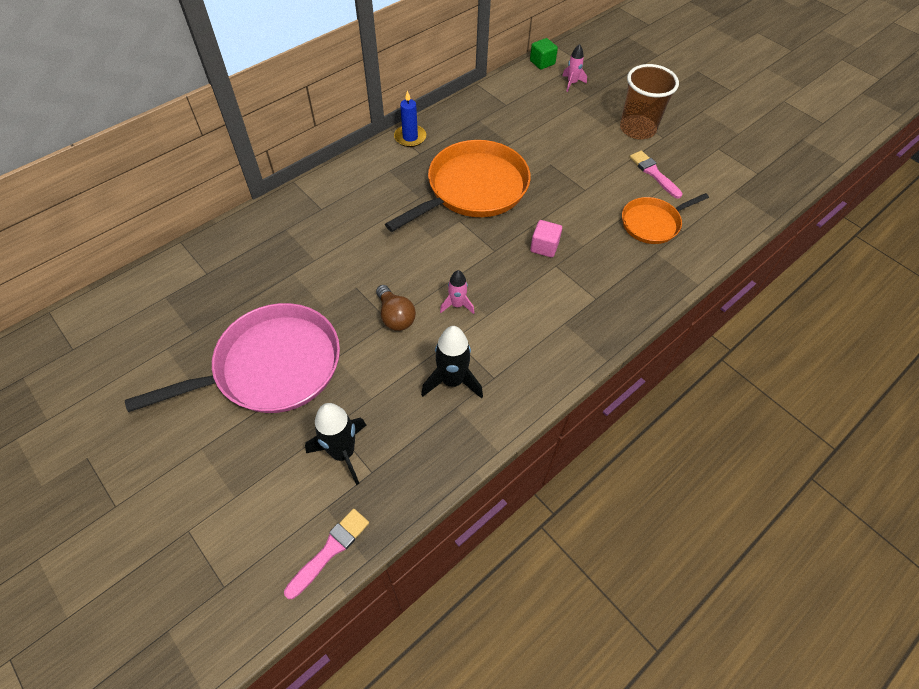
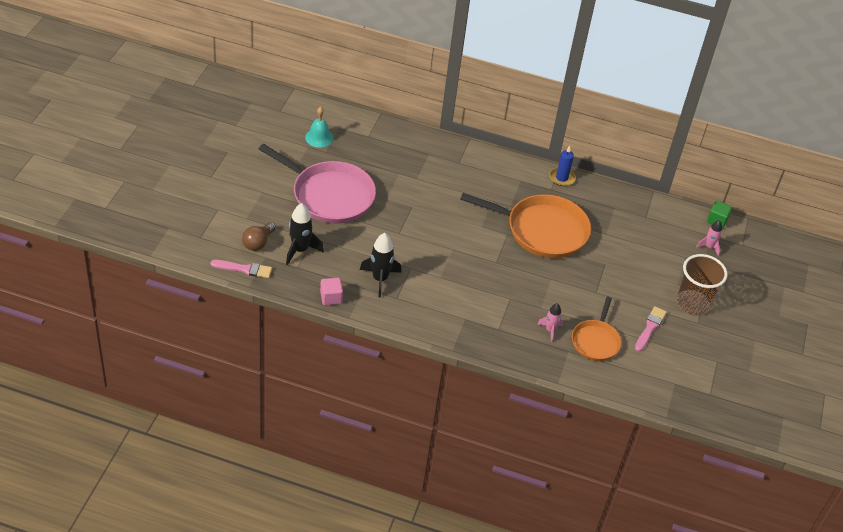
camera: 55 degrees right, 10 degrees down
brown light bulb [376,285,416,331] -> brown light bulb moved to [242,222,276,251]
pink rocket [440,270,474,314] -> pink rocket moved to [537,303,563,342]
pink cube [530,220,562,258] -> pink cube moved to [320,278,343,305]
orange pan [622,193,709,244] -> orange pan turned 105 degrees counterclockwise [572,297,621,361]
none -> turquoise bell [305,107,333,148]

